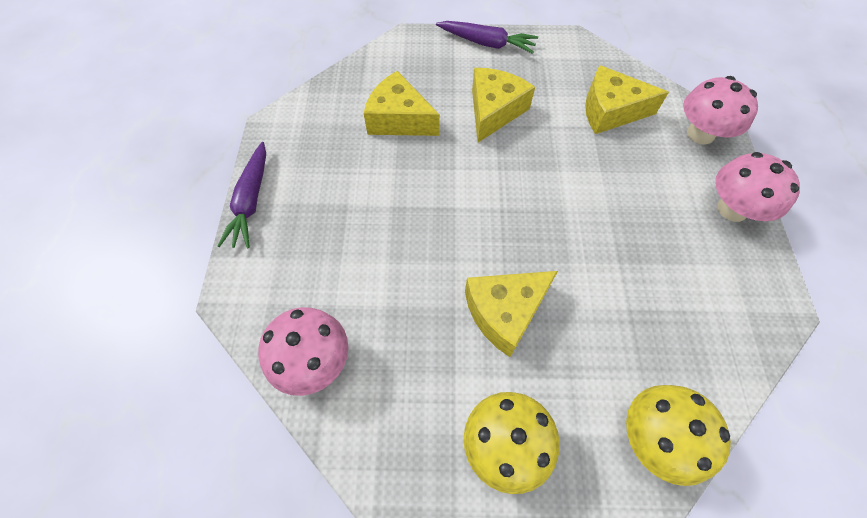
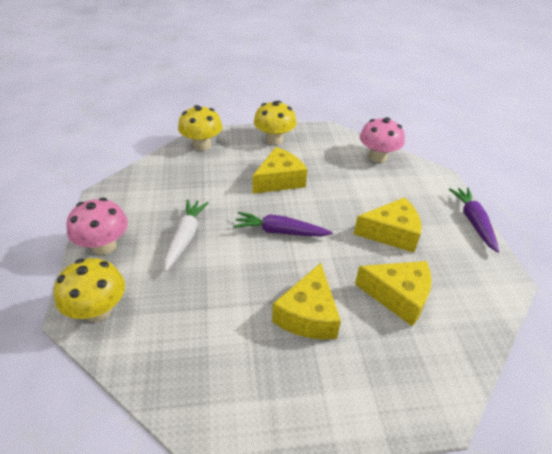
camera: 170 degrees right, 20 degrees down
purple carrot [436,21,538,54] -> purple carrot moved to [233,212,333,237]
yellow cheese [585,65,669,134] -> yellow cheese moved to [354,197,421,253]
pink mushroom [683,76,758,145] -> yellow mushroom [54,258,125,322]
none -> white carrot [164,199,209,271]

